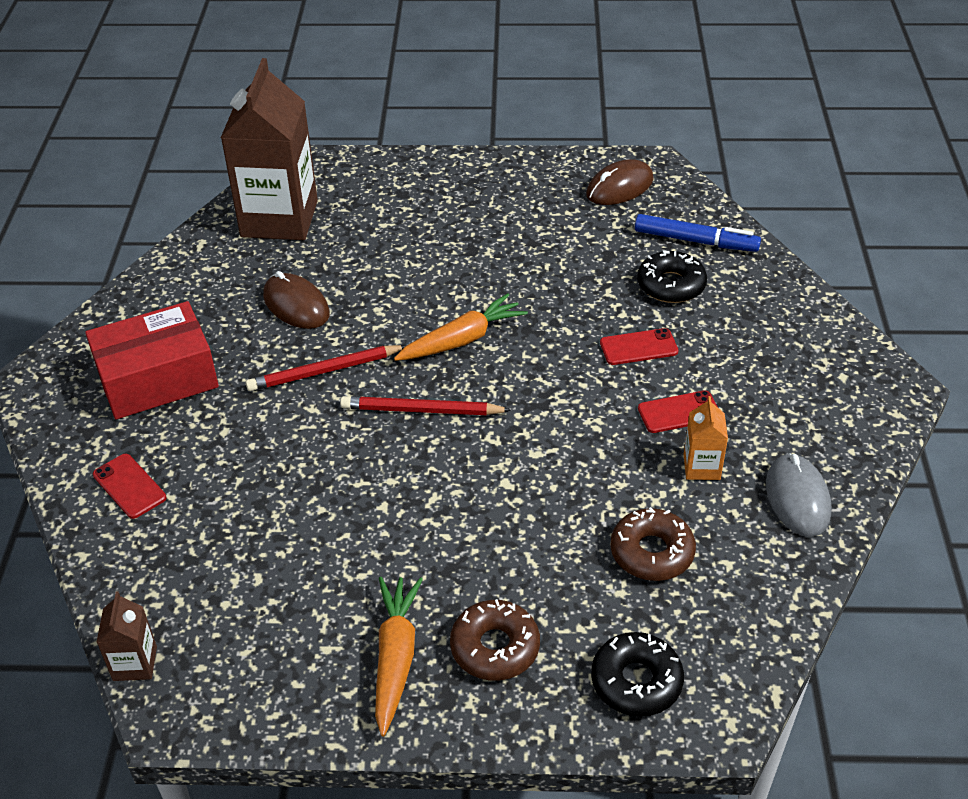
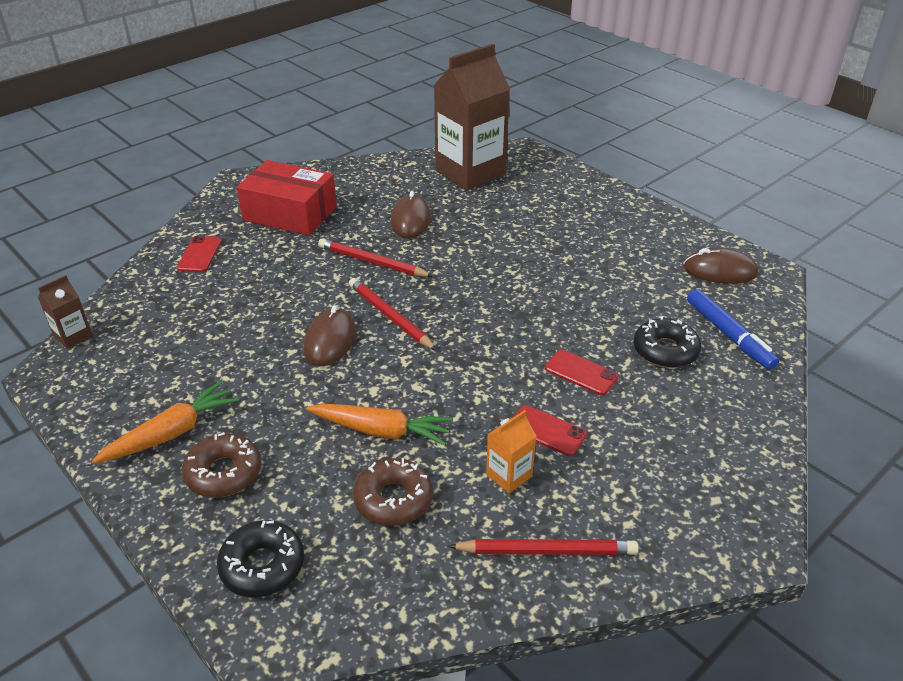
camera: 45 degrees right, 5 degrees down
orange carrot [394,293,528,361] -> orange carrot moved to [306,404,453,446]
grey mouse [766,453,832,537] -> red pencil [448,539,639,555]
none -> brown mouse [304,305,356,366]

